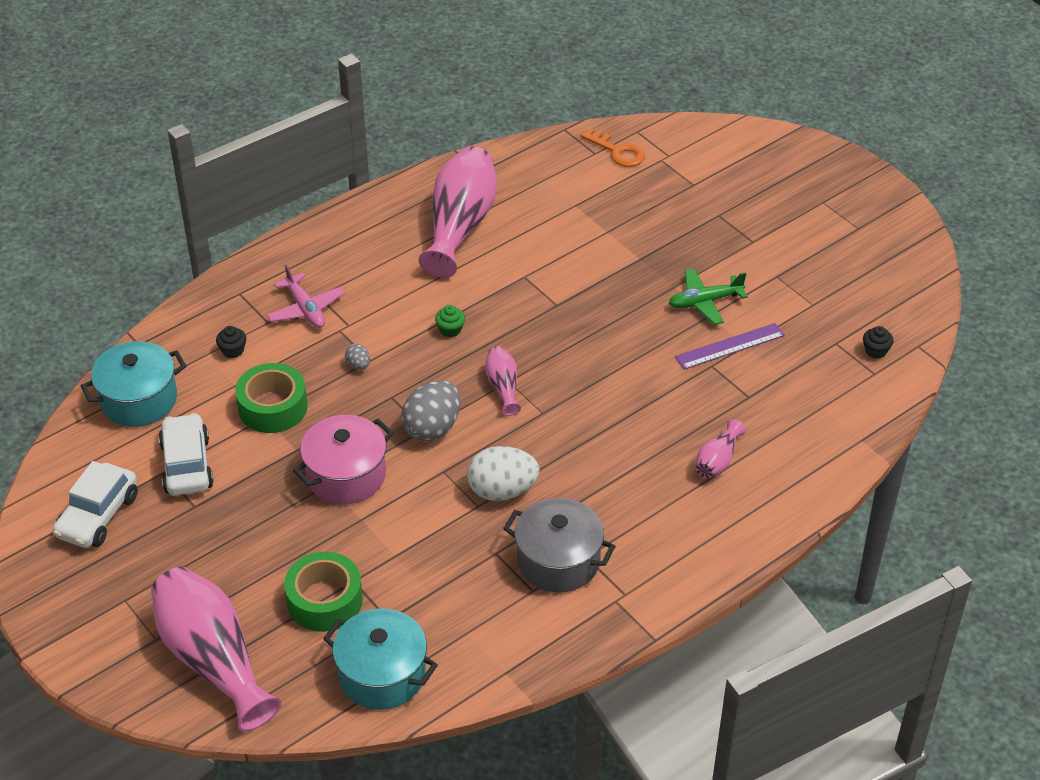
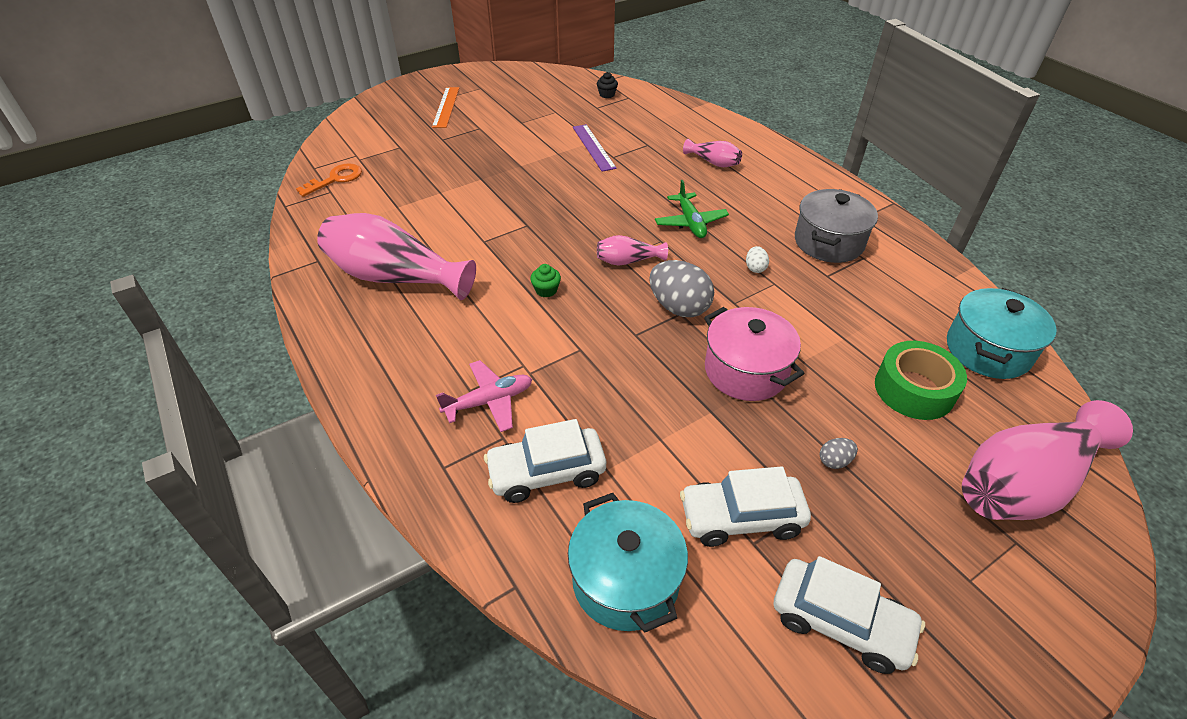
camera: 85 degrees left, 0 degrees up
black cupcake [216,326,246,358] -> white car [484,419,606,503]
green tape [235,363,308,433] -> none
grey egg [345,344,370,370] -> grey egg moved to [820,438,858,469]
white egg [467,446,540,501] -> white egg [746,246,769,273], size x0.46
green plane [669,268,748,325] -> green plane moved to [655,180,729,238]
none -> orange ruler [432,87,459,128]

